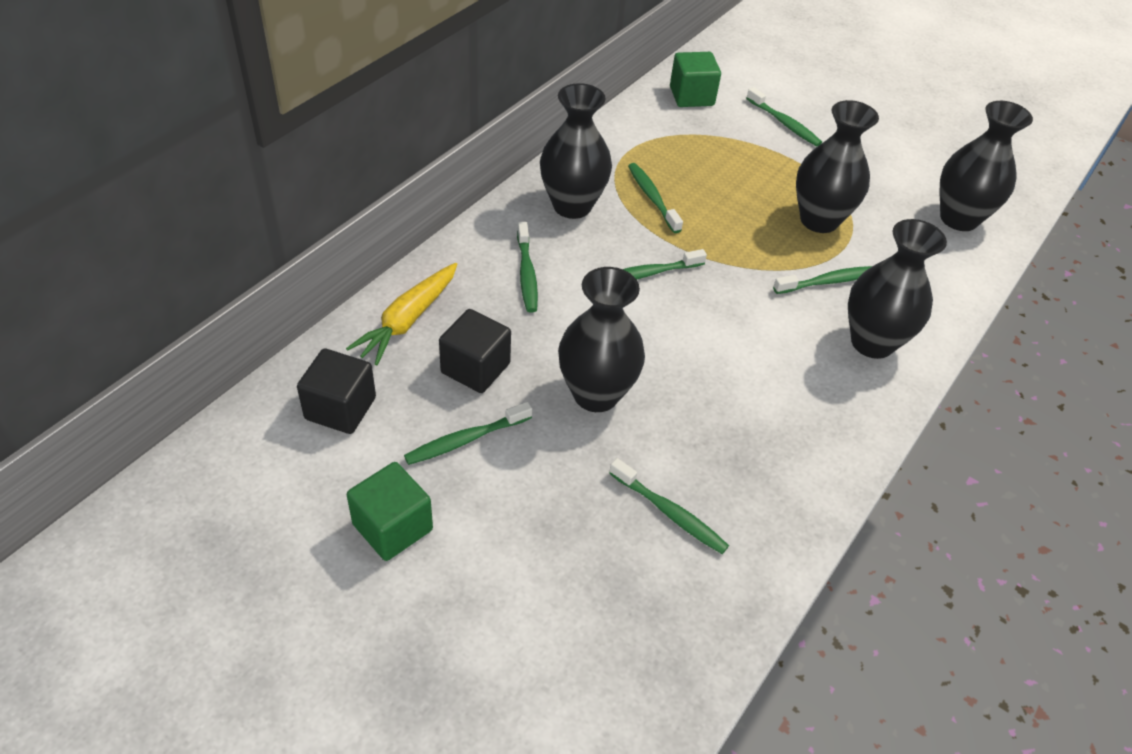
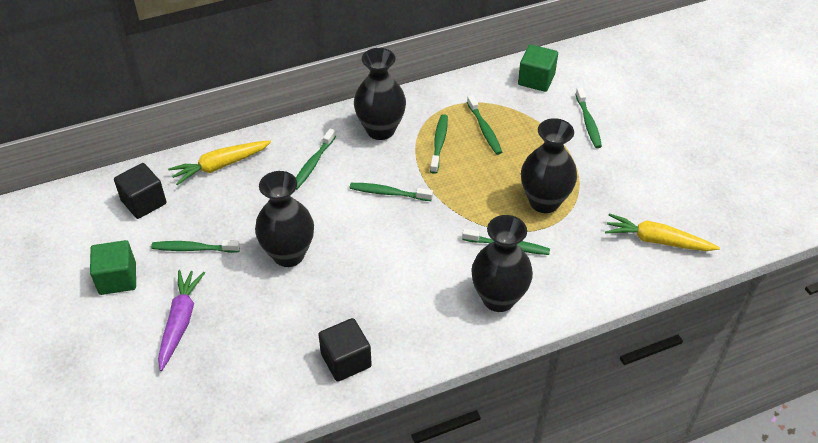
camera: 35 degrees right, 0 degrees up
black cube [439,309,511,393] -> black cube moved to [318,318,372,382]
green toothbrush [609,458,729,554] -> green toothbrush moved to [467,95,502,155]
black vase [939,101,1033,231] -> yellow carrot [605,213,720,251]
none -> purple carrot [158,270,205,371]

